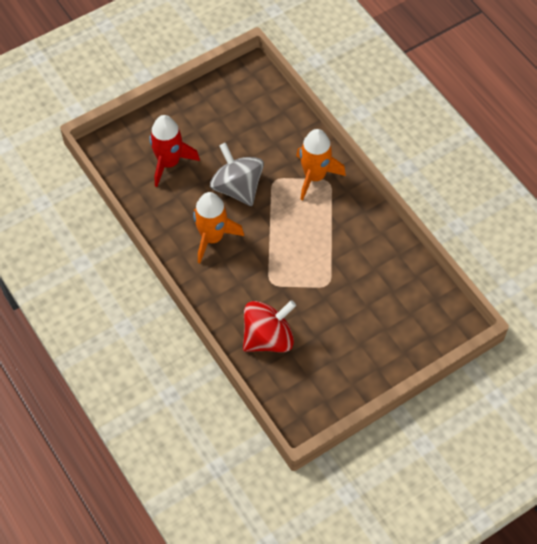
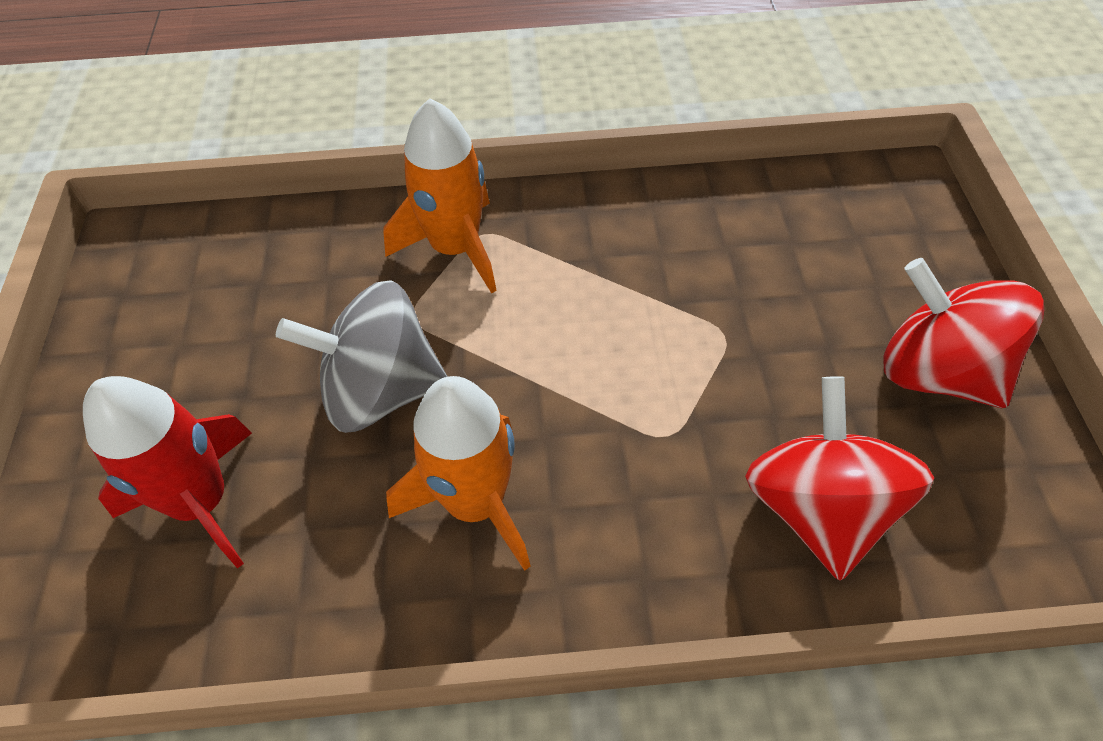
camera: 60 degrees left, 5 degrees down
none -> red spinning top [883,258,1044,408]

